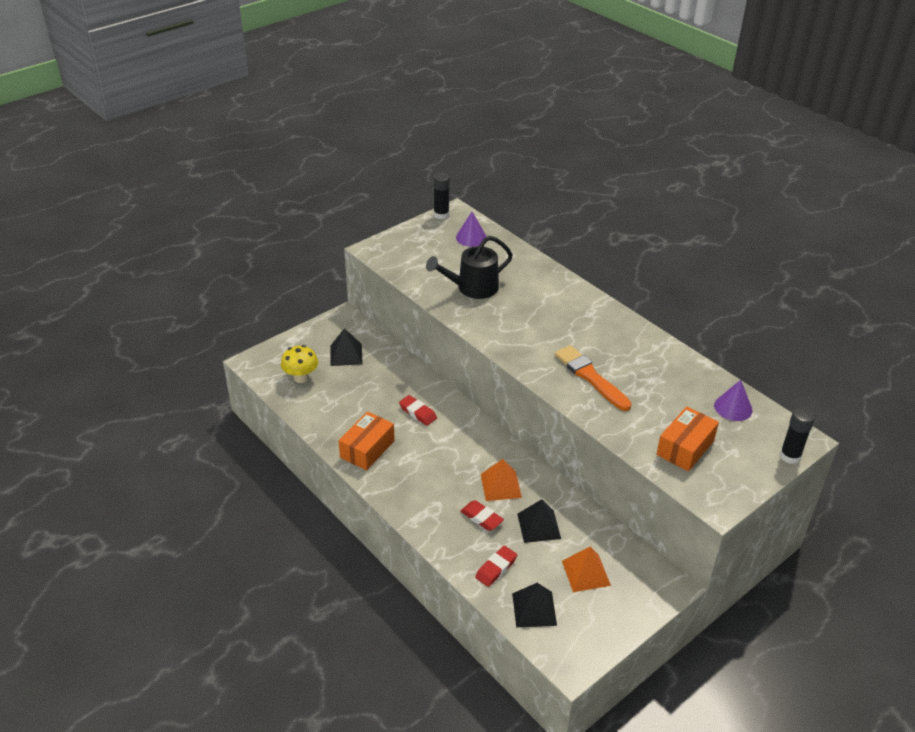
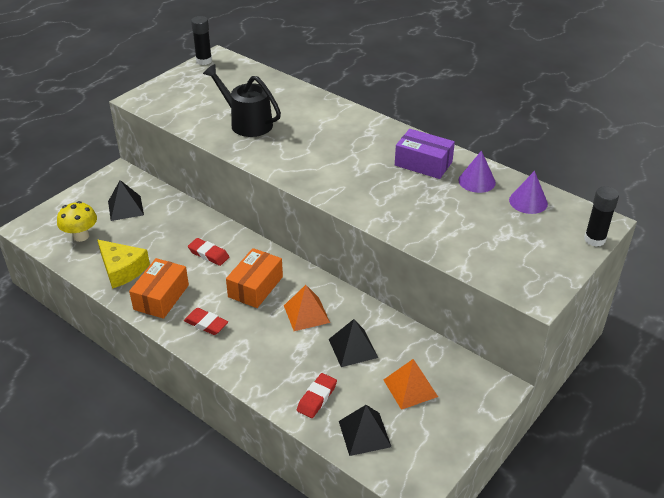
camera: 10 degrees left, 0 degrees up
black watering can [426,236,513,299] -> black watering can turned 75 degrees clockwise [203,64,281,137]
purple cone [456,212,487,247] -> purple cone moved to [459,151,496,193]
red eraser [460,500,504,531] -> red eraser moved to [184,308,228,335]
orange brush [555,345,632,411] -> none
orange box [656,406,719,471] -> orange box moved to [226,248,283,308]
none -> yellow cheese [97,240,150,289]
none -> purple box [395,129,455,179]

